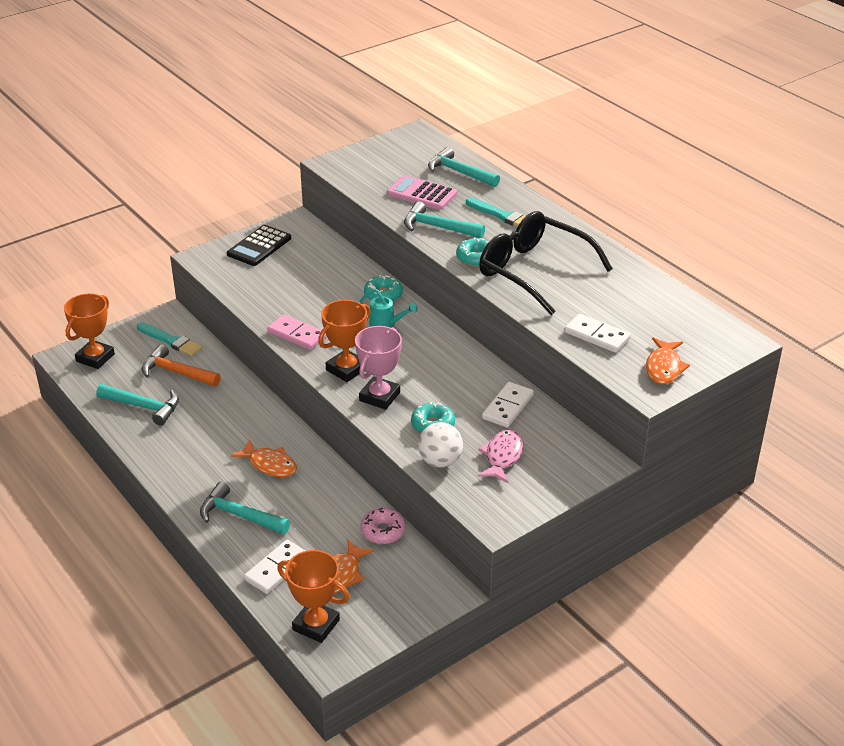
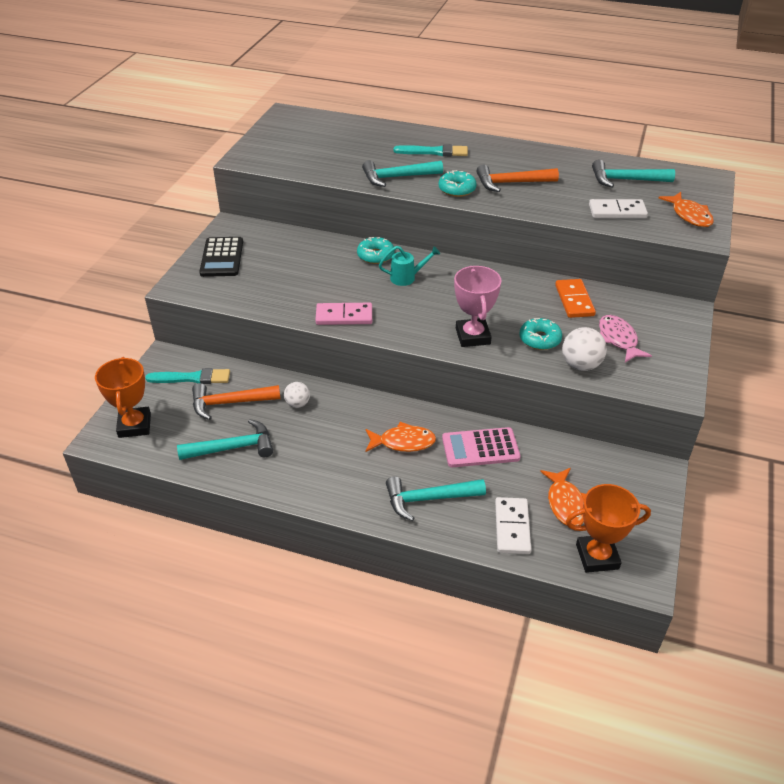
camera: 35 degrees left, 5 degrees up
orange trophy [318,300,371,382] -> none
pink donut [361,508,406,544] -> none
pink calculator [387,175,457,210] -> pink calculator moved to [442,427,521,467]
turquoise hammer [428,147,500,187] -> turquoise hammer moved to [592,159,675,187]
black glasses [479,211,613,315] -> orange hammer [476,165,559,192]
white domino [482,382,534,428] -> orange domino [555,279,596,318]
none -> white ball [284,382,310,408]

